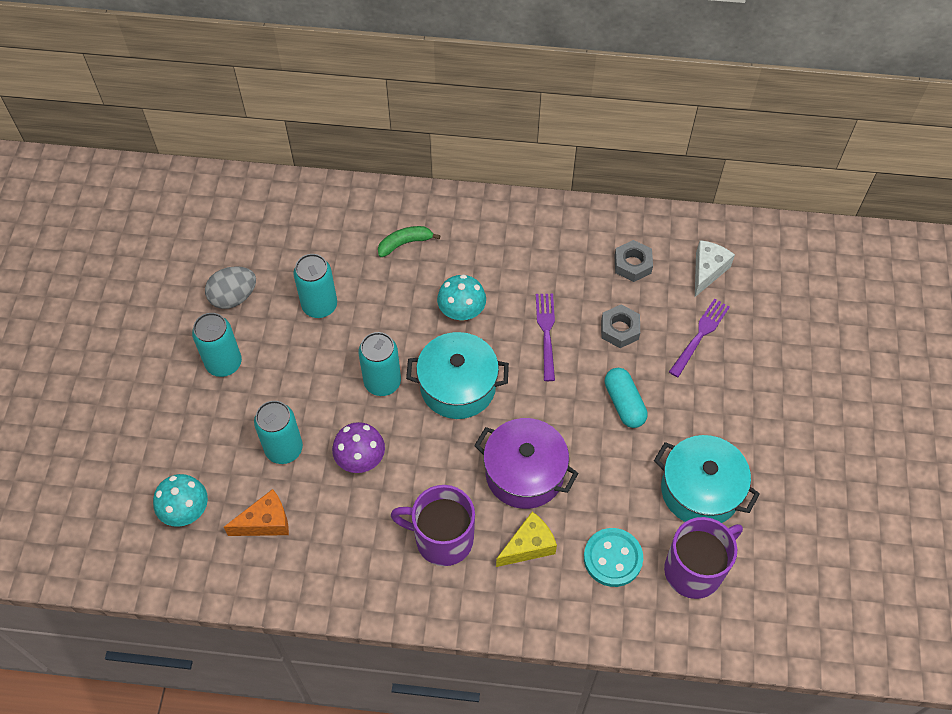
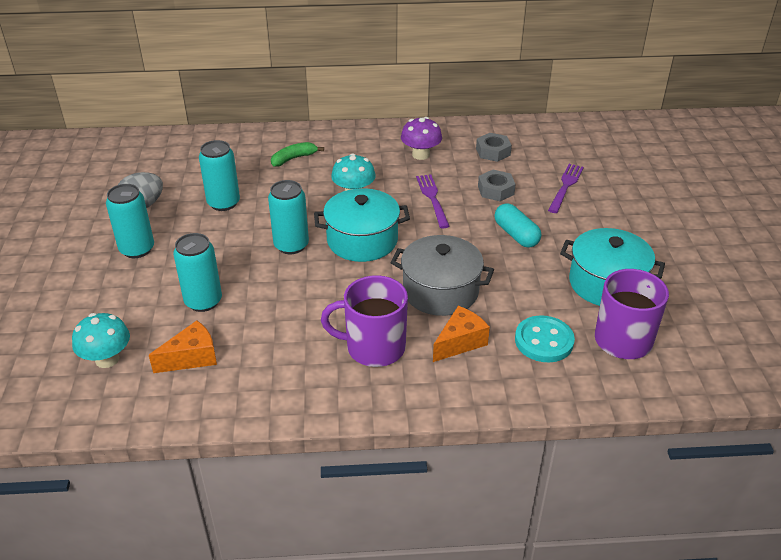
camera: 10 degrees left, 20 degrees down
purple mushroom [332,422,385,473] -> purple mushroom moved to [401,117,442,160]
purple pot [474,418,579,509] -> grey pot [390,235,494,316]
yellow cheese [496,512,557,567] -> orange cheese [433,306,490,362]
white cheese [695,240,735,297] -> none

